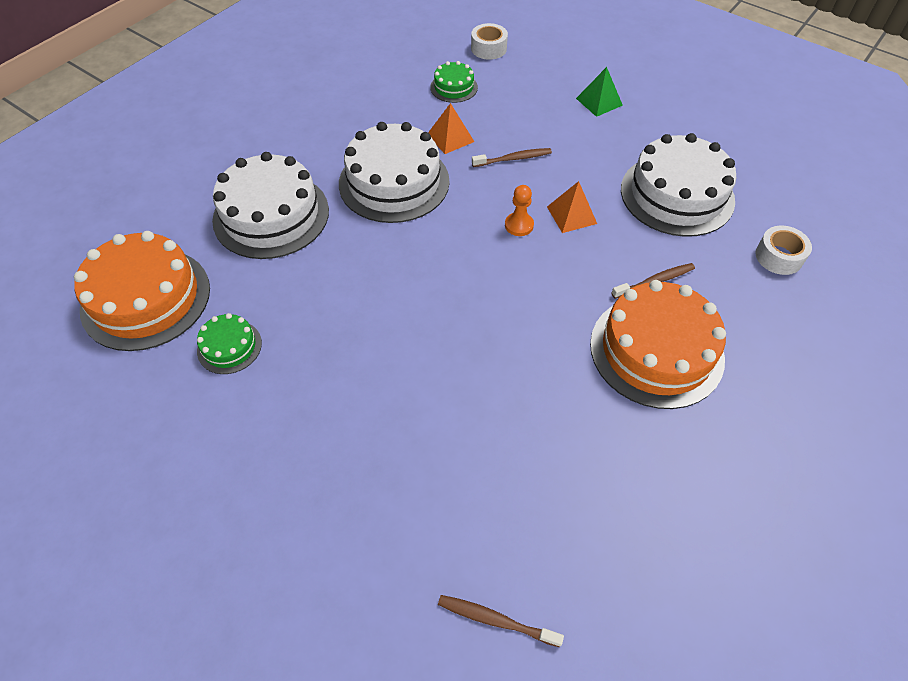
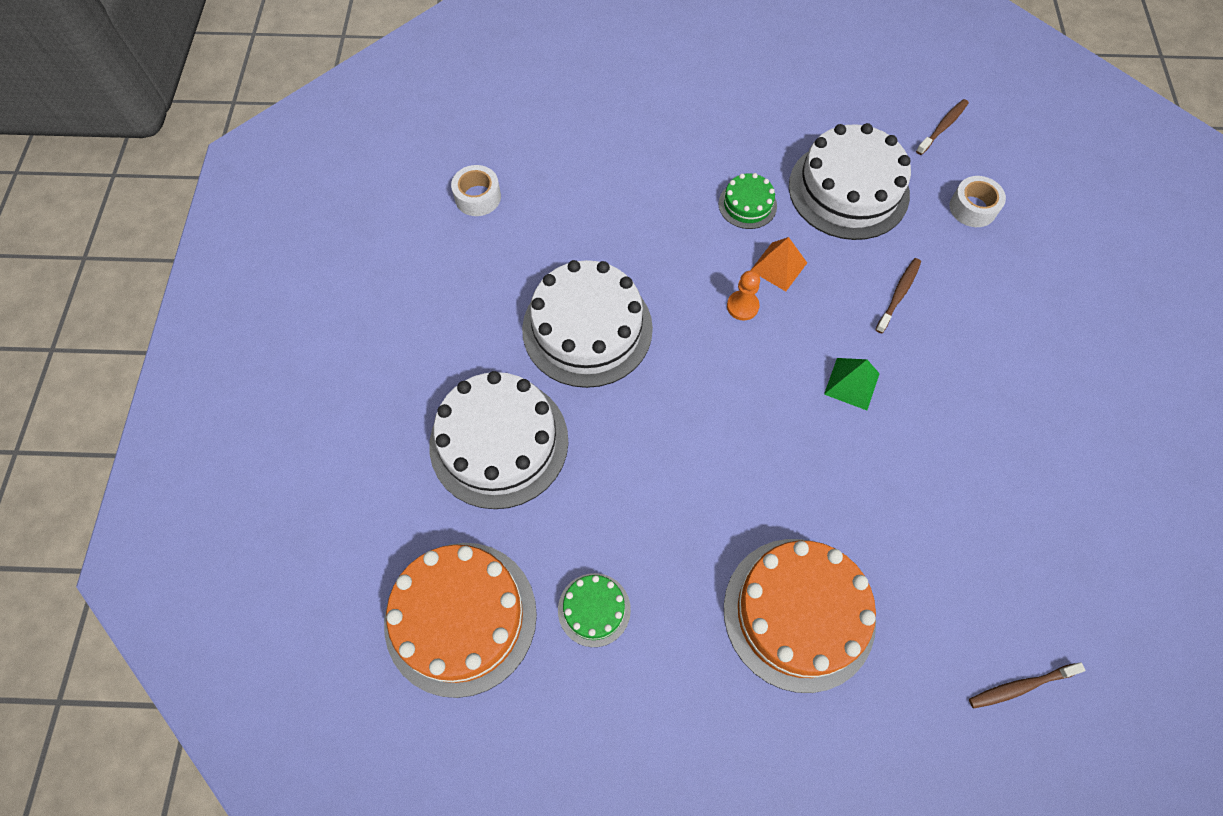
camera: 35 degrees left, 10 degrees up
orange pyramid [428,103,474,154] -> none
green cake [430,61,478,103] -> green cake moved to [718,173,777,229]
white tape [471,23,508,60] -> white tape moved to [451,165,501,216]
brown toothbrush [472,148,552,167] -> brown toothbrush moved to [916,99,969,155]
green pyramid [576,67,623,117] -> green pyramid moved to [824,358,880,410]
orange cake [590,280,726,409] -> orange cake moved to [724,539,876,693]

